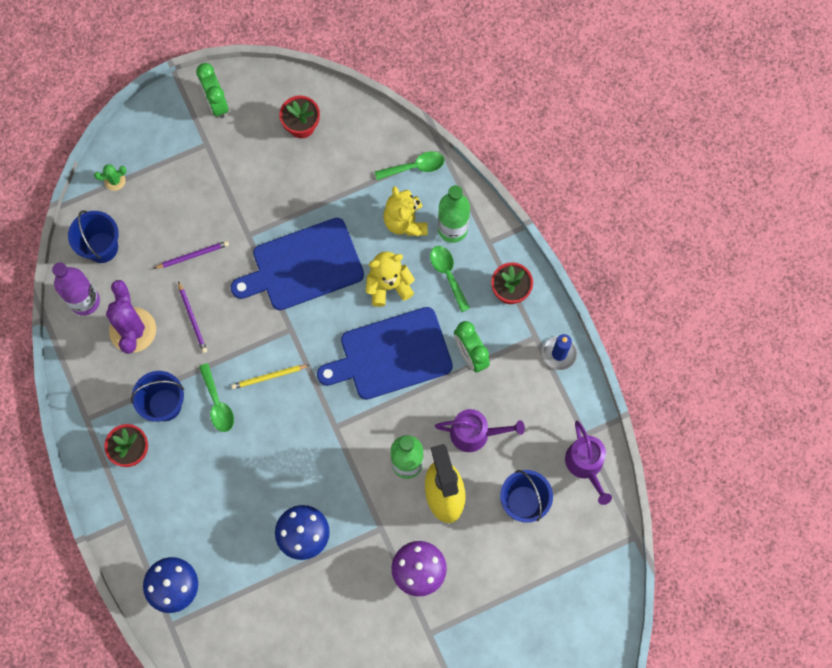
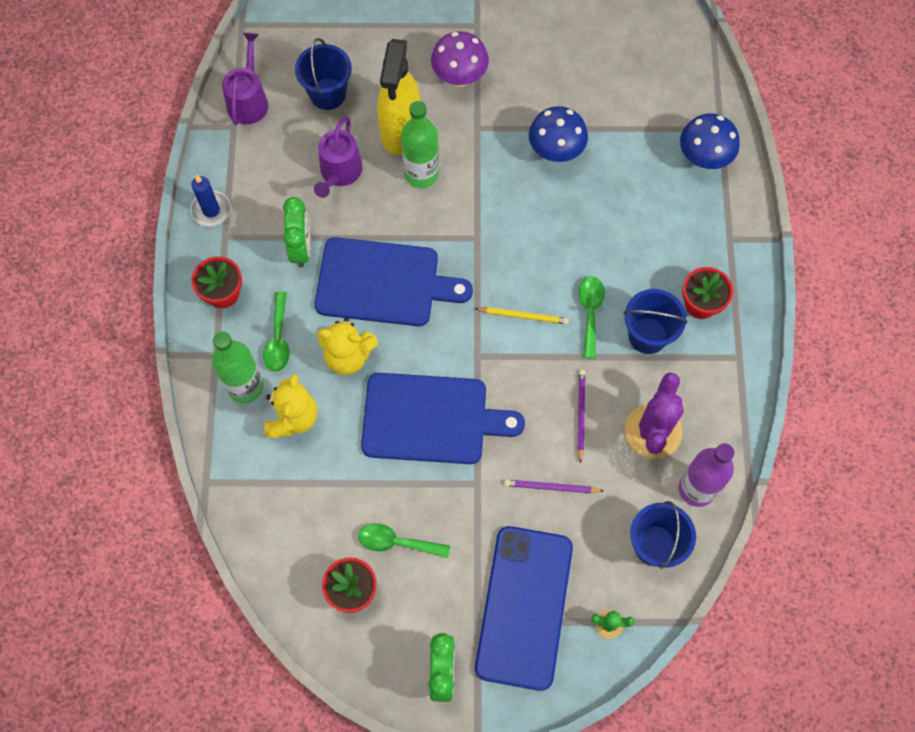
camera: 155 degrees left, 5 degrees down
green spoon [375,151,445,180] -> green spoon moved to [358,523,450,558]
purple watering can [435,409,525,452] -> purple watering can turned 105 degrees counterclockwise [314,117,363,198]
none -> blue phone [475,526,573,691]

